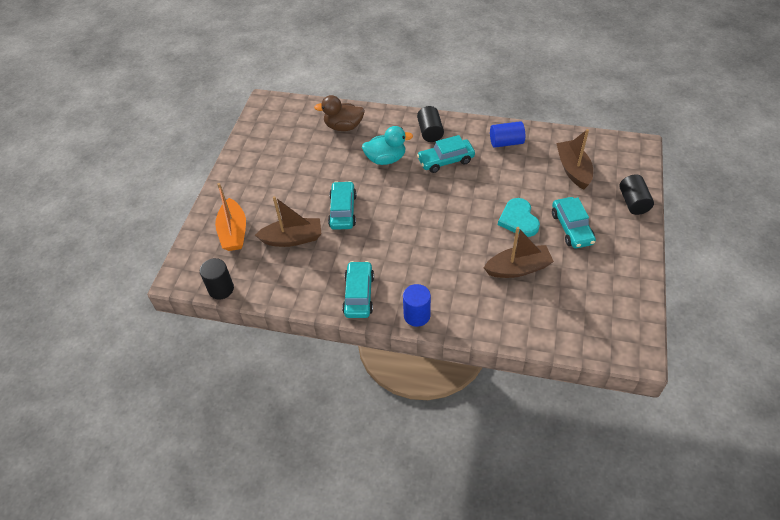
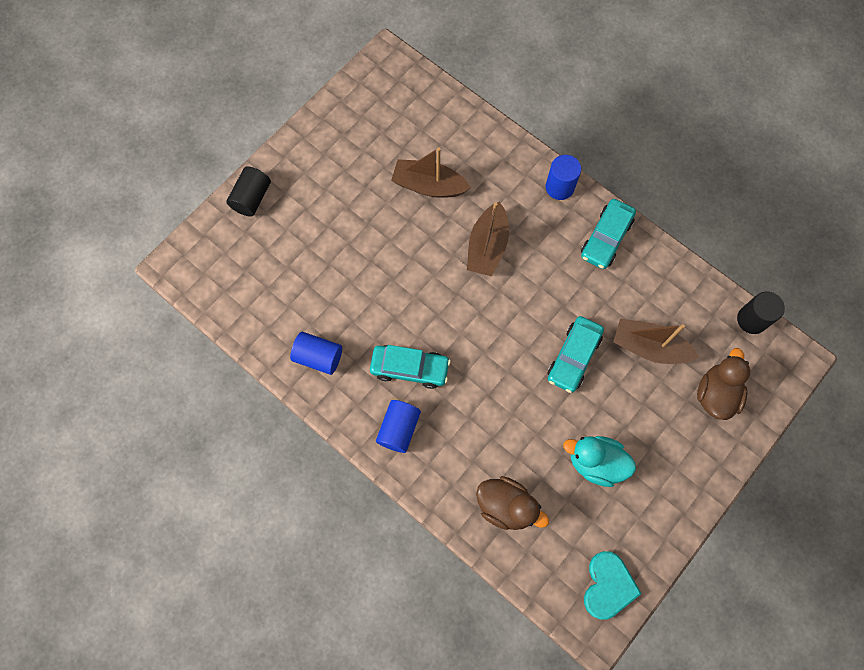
camera: 155 degrees left, 20 degrees up
orange boat [215,183,246,251] -> brown duck [697,348,750,420]
turquoise duck [362,126,413,165] -> turquoise duck moved to [563,436,636,487]
black cylinder [417,106,444,142] -> blue cylinder [376,400,421,453]
turquoise heart [498,198,540,237] -> turquoise heart moved to [584,551,642,620]
turquoise car [552,197,596,248] -> none
brown boat [556,129,593,189] -> brown boat moved to [467,201,509,276]

